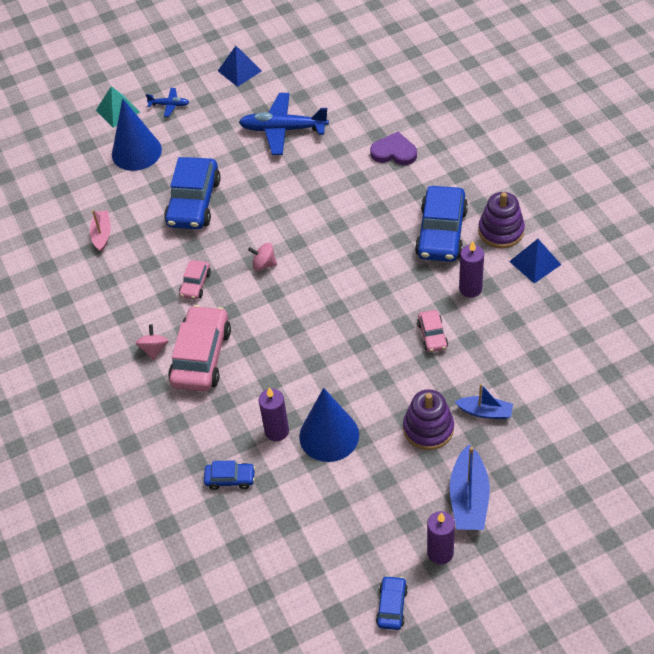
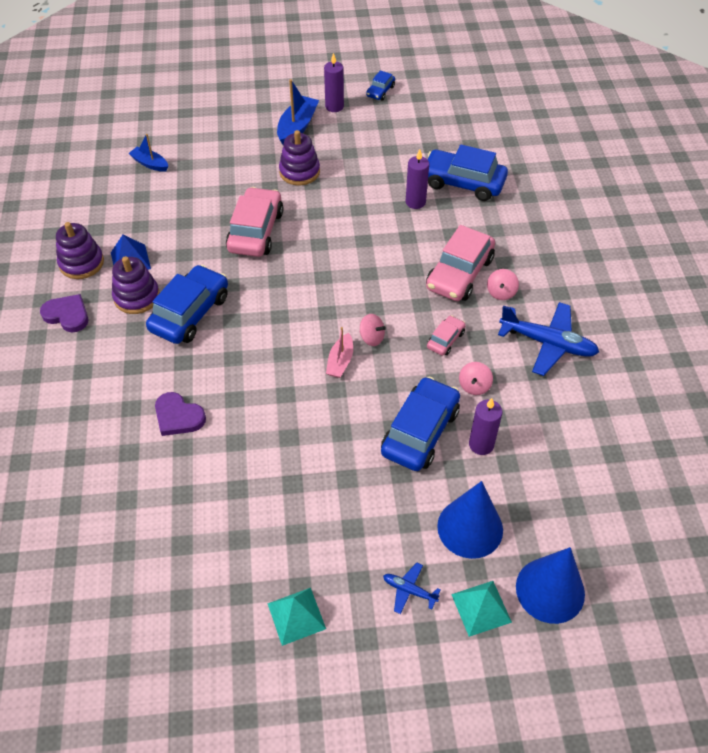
camera: 165 degrees left, 0 degrees up
pink boat [90,210,111,252] -> pink boat moved to [326,327,353,378]
blue car [204,460,255,490] -> blue car [428,145,508,201], size x2.01
blue pyramid [218,46,262,87] -> turquoise pyramid [267,588,326,646]
blue plane [239,93,329,155] -> blue plane moved to [498,302,599,376]
blue cone [299,388,359,462] -> blue cone moved to [516,547,585,624]
pink car [417,310,448,352] -> pink car [226,187,283,257], size x2.01
blue boat [455,384,513,419] -> blue boat moved to [128,134,168,172]
purple candle [459,241,484,298] -> purple candle moved to [469,398,503,455]
none -> purple heart [40,294,88,332]
none -> purple stacking toy [56,222,104,279]
none -> pink spinning top [459,362,493,395]

